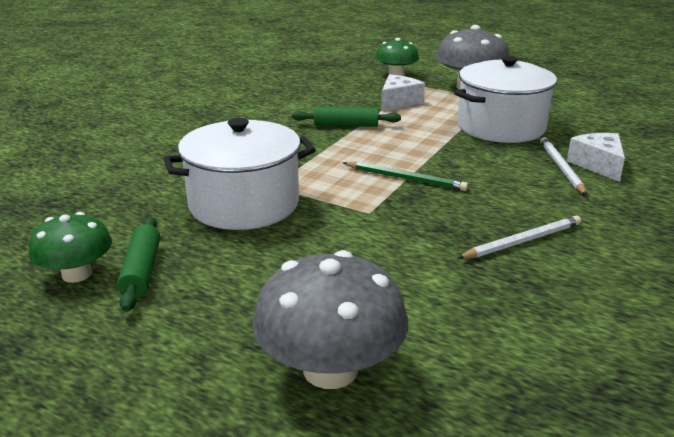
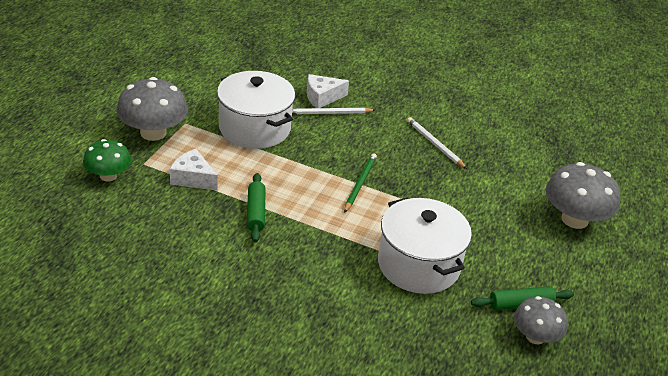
camera: 100 degrees left, 10 degrees up
green mushroom [29,212,112,283] -> grey mushroom [514,296,568,344]

